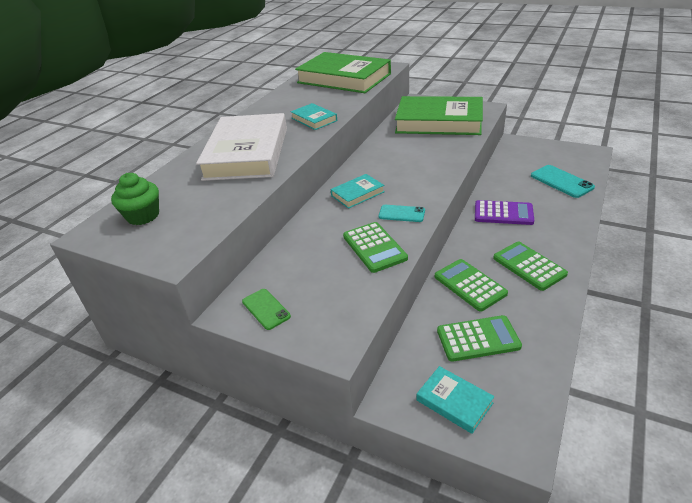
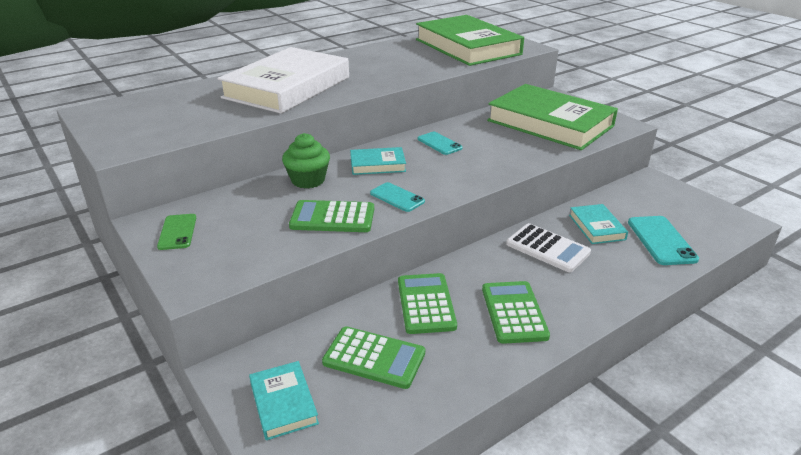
camera: 25 degrees right, 5 degrees down
green cupcake [111,173,159,225] -> green cupcake moved to [282,133,330,189]
turquoise book [291,103,337,130] -> turquoise book moved to [569,204,628,244]
green calculator [343,222,408,273] -> green calculator turned 90 degrees clockwise [289,200,374,232]
purple calculator [475,200,534,225] -> white calculator [506,223,591,272]
none -> turquoise phone [418,132,463,155]

